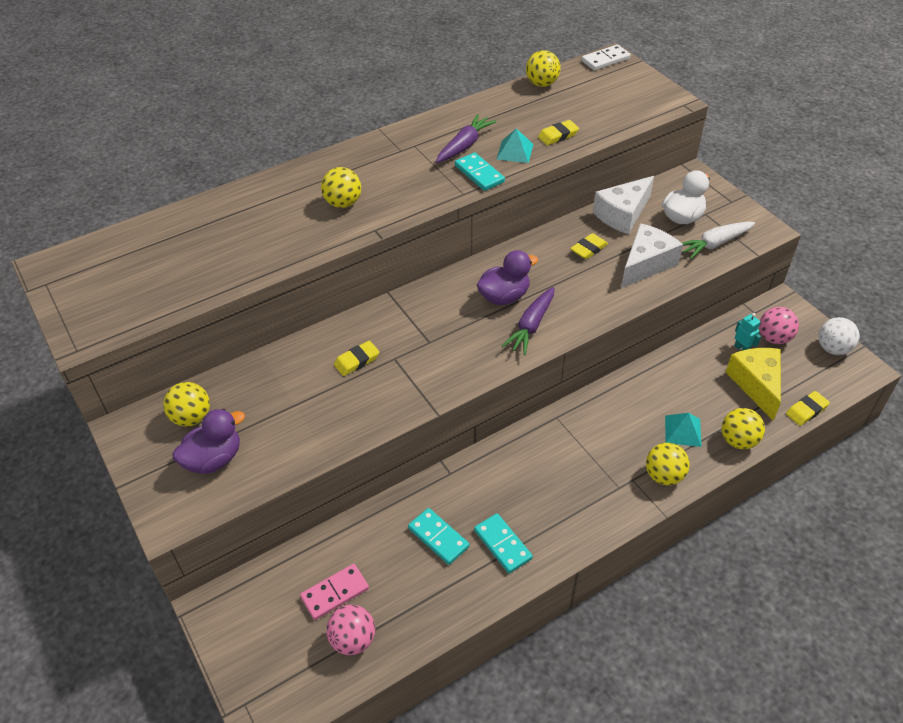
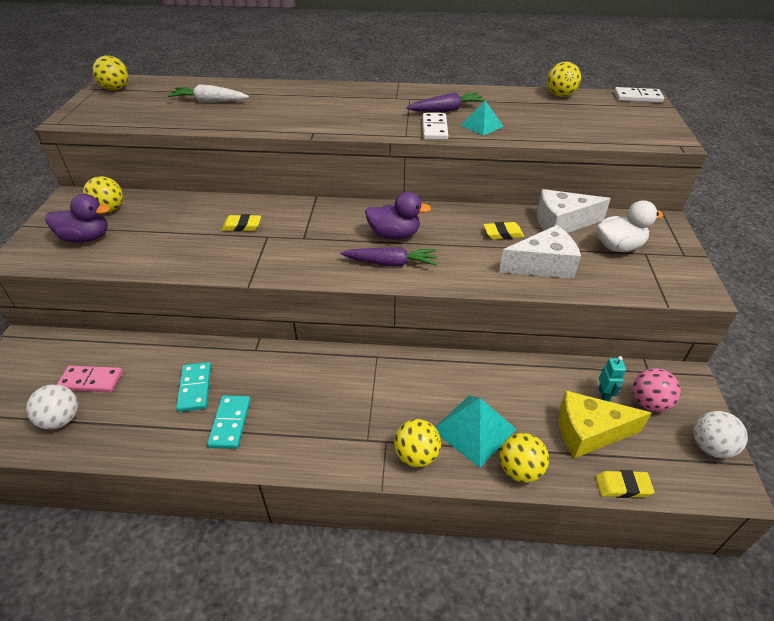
camera: 35 degrees right, 5 degrees down
yellow ball [321,167,361,208] -> yellow ball moved to [92,55,128,90]
pink ball [326,605,375,655] -> white ball [26,384,78,430]
turquoise domino [455,153,505,191] -> white domino [422,113,448,140]
purple carrot [502,287,554,355] -> purple carrot turned 150 degrees counterclockwise [341,247,437,266]
yellow eraser [538,120,579,145] -> none
turquoise pyramid [665,413,702,447] -> turquoise pyramid [435,396,516,468], size x1.58
white carrot [682,222,755,259] -> white carrot moved to [168,84,249,102]
yellow cheese [726,348,781,421] -> yellow cheese turned 120 degrees counterclockwise [558,391,651,458]

